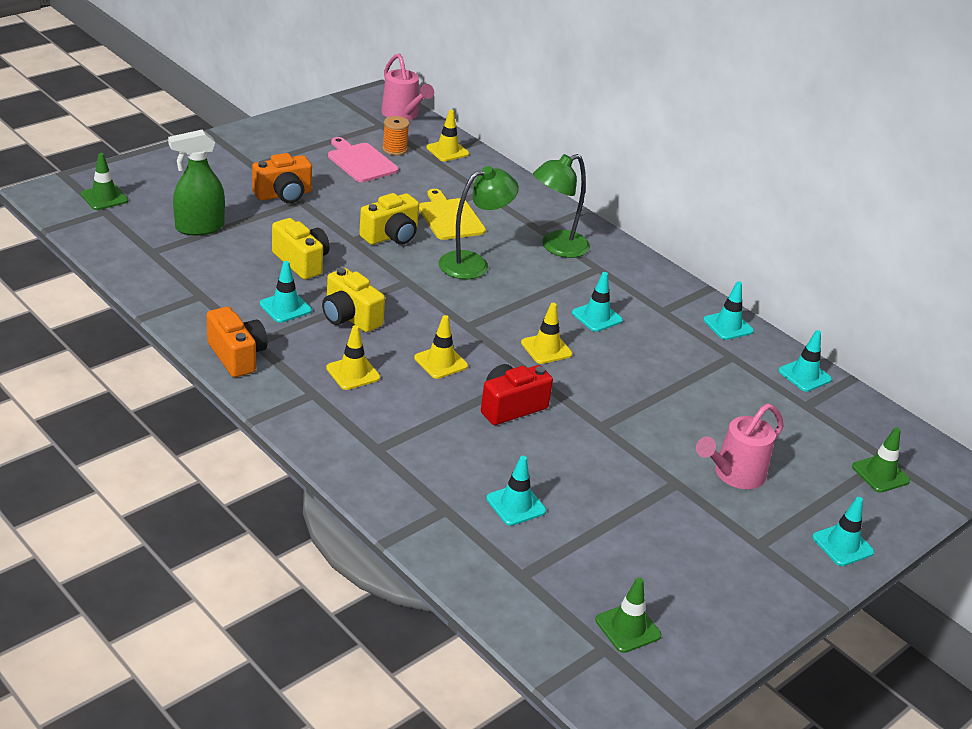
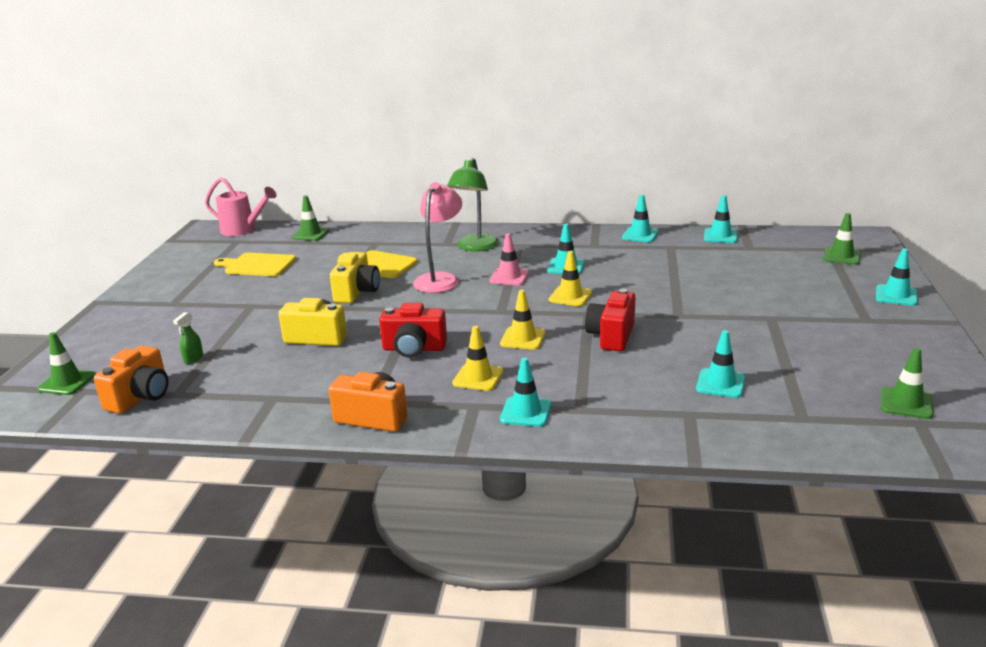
camera: 35 degrees left, 10 degrees down
green spray bottle [168,130,225,236] -> green spray bottle [173,312,203,364], size x0.45
orange camera [252,153,312,203] -> orange camera moved to [94,345,168,414]
turquoise traffic cone [260,261,312,323] -> turquoise traffic cone moved to [500,358,551,427]
yellow camera [322,268,385,332] -> red camera [379,303,447,358]
pink cutting board [328,137,399,182] -> yellow cutting board [214,253,296,276]
orange spool [382,116,409,155] -> none
yellow traffic cone [427,110,469,161] -> green traffic cone [292,195,330,241]
green lamp [439,166,519,279] -> pink lamp [413,182,462,293]
pink watering can [696,403,783,489] -> none
none -> pink traffic cone [489,233,529,285]

